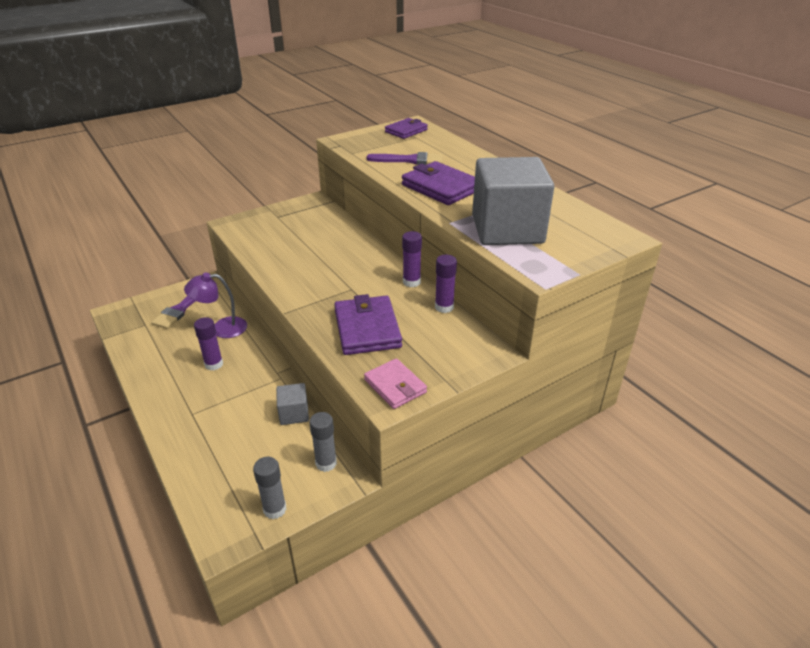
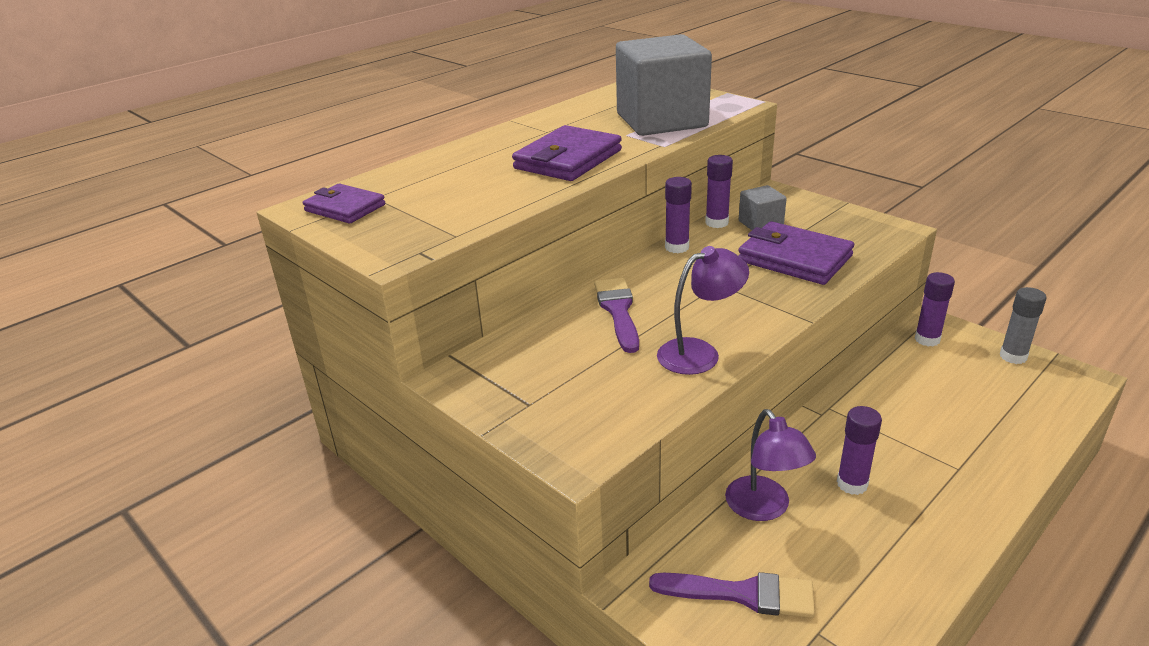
camera: 100 degrees left, 5 degrees down
grey cube [276,383,309,425] -> grey cube moved to [739,185,787,230]
grey glue stick [309,412,337,472] -> purple glue stick [915,272,955,347]
purple wallet [334,294,402,355] -> purple wallet turned 60 degrees clockwise [738,221,854,285]
pink wallet [364,358,427,409] -> none
purple brush [366,152,443,165] -> purple brush moved to [594,278,639,353]
none -> purple lamp [657,246,749,375]

